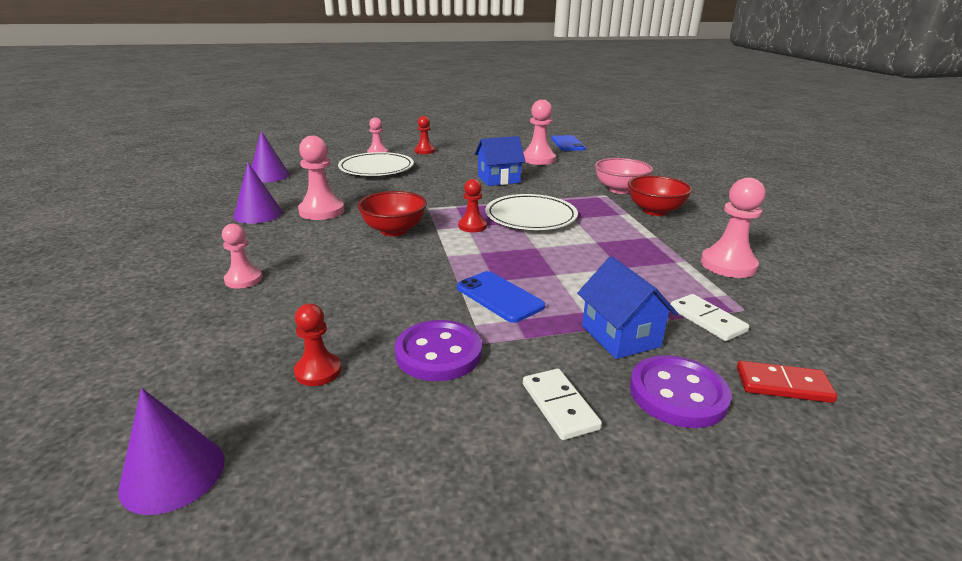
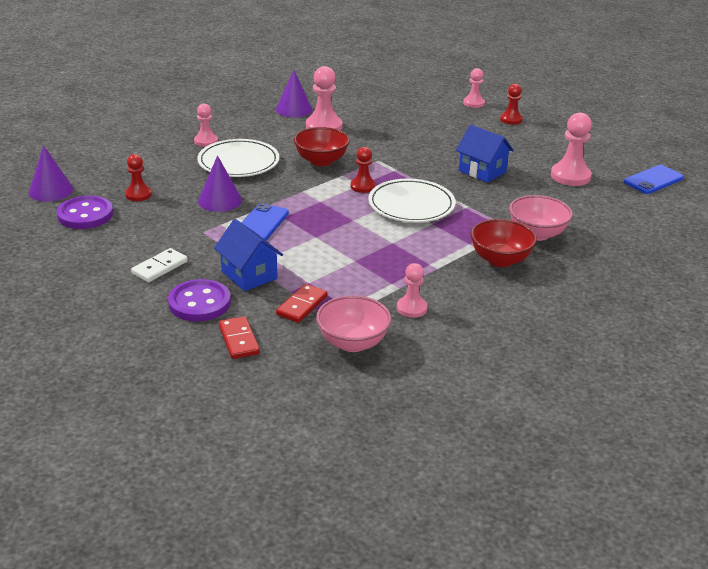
camera: 60 degrees right, 5 degrees up
purple cone [252,131,290,183] -> purple cone moved to [198,155,242,212]
white plate [338,152,414,176] -> white plate moved to [197,139,279,177]
purple button [395,320,482,381] -> purple button moved to [57,196,113,229]
blue house [577,256,678,359] -> blue house turned 75 degrees counterclockwise [214,219,283,291]
white domino [670,294,749,341] -> red domino [276,284,327,323]
pink pawn [701,178,766,278] -> pink pawn [397,263,428,318], size x0.62
none -> pink bowl [316,295,391,352]

